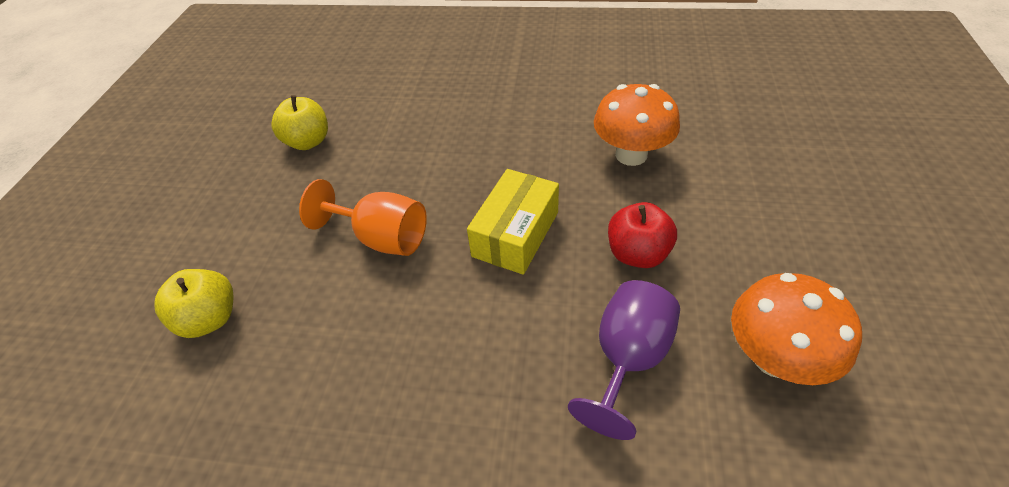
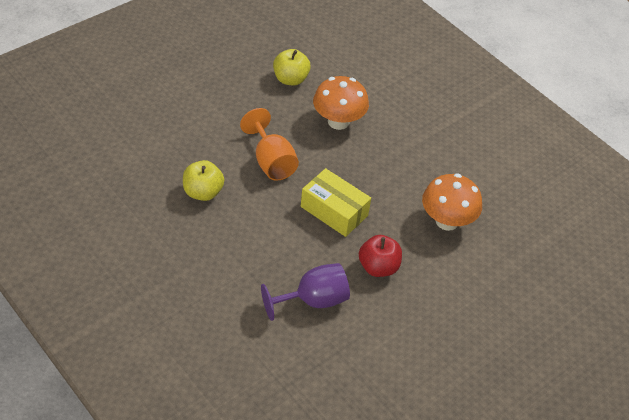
camera: 35 degrees right, 0 degrees up
yellow apple [154,269,233,338] -> yellow apple moved to [183,160,225,201]
yellow box [467,169,559,275] -> yellow box turned 60 degrees clockwise [301,168,371,237]
orange mushroom [731,273,862,385] -> orange mushroom moved to [313,76,369,130]

